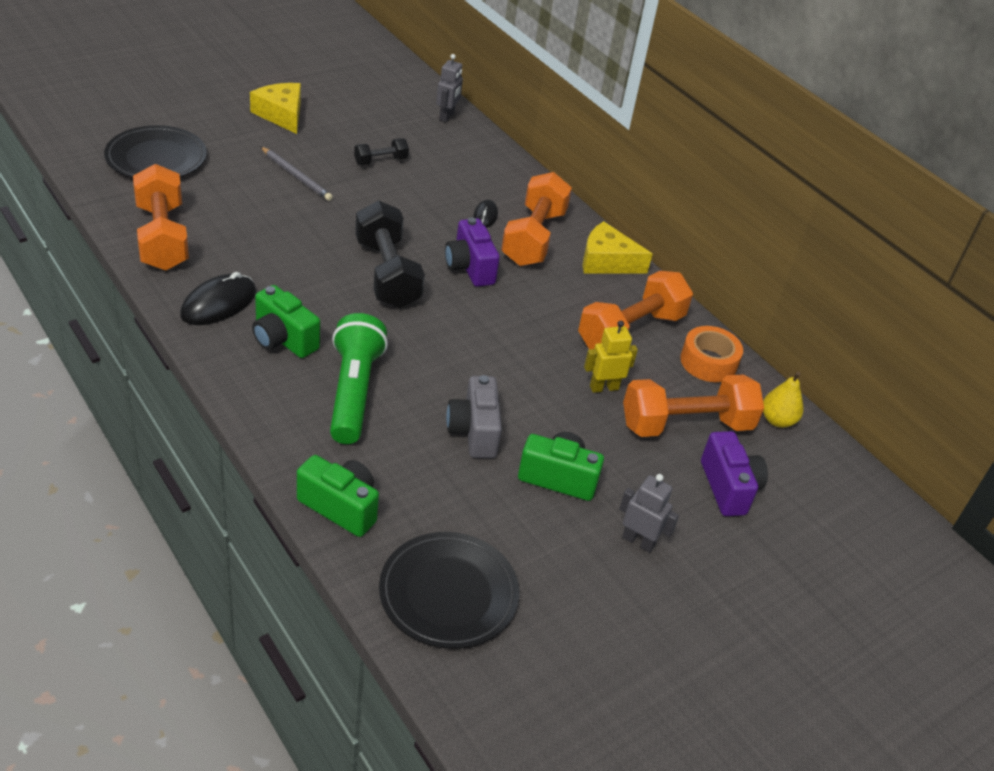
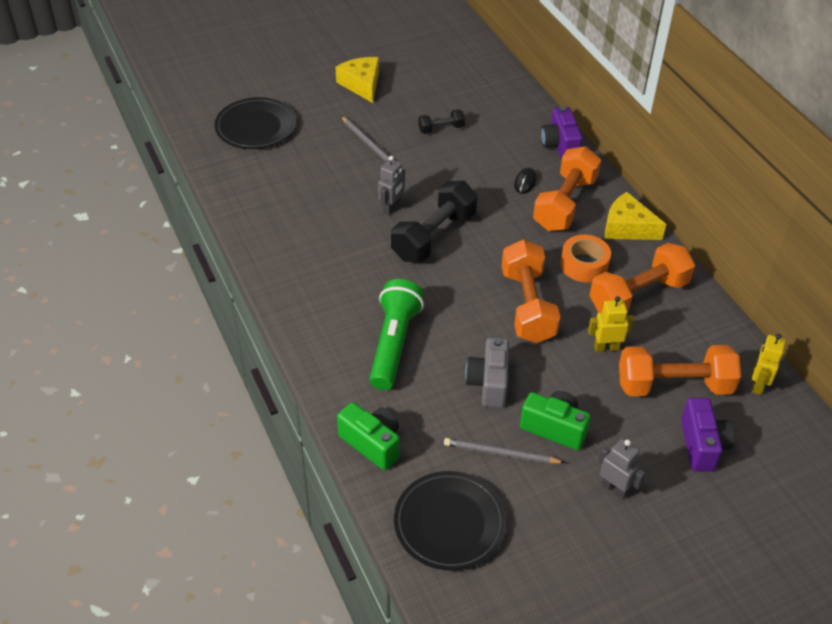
camera: 15 degrees right, 5 degrees up
orange dumbbell [133,164,189,271] -> orange dumbbell moved to [502,240,560,343]
black mouse [180,272,256,325] -> none
green camera [252,285,320,358] -> none
black dumbbell [355,201,425,308] -> black dumbbell turned 45 degrees clockwise [391,181,477,262]
grey robot [436,54,463,122] -> grey robot moved to [378,156,405,215]
purple camera [445,218,500,287] -> purple camera moved to [541,106,583,160]
orange tape [680,326,743,382] -> orange tape moved to [561,234,611,282]
yellow pear [763,372,804,428] -> yellow robot [752,334,786,395]
none -> grey pencil [444,438,565,464]

